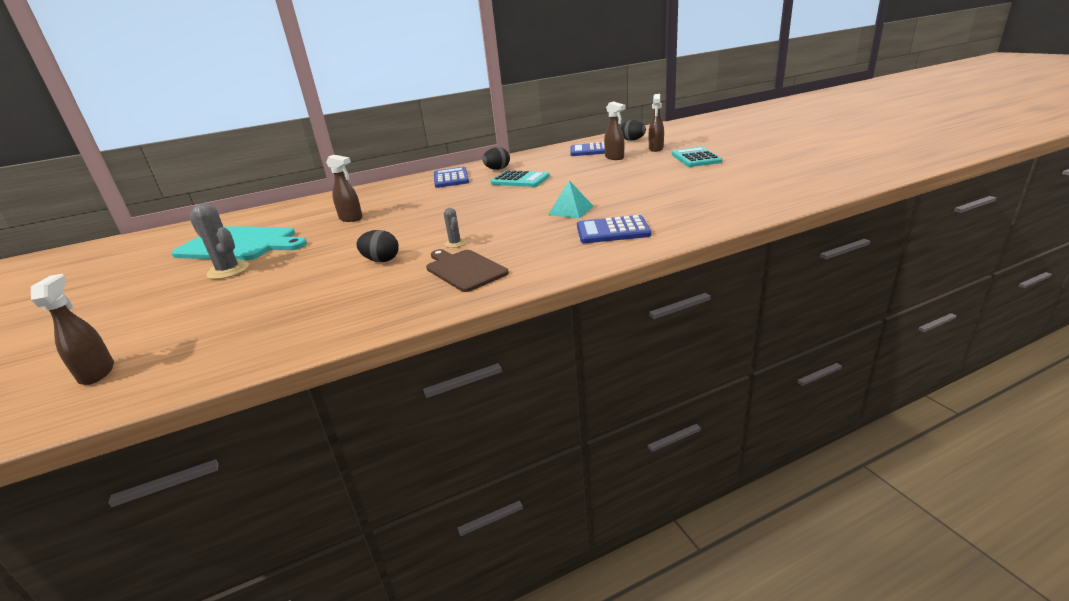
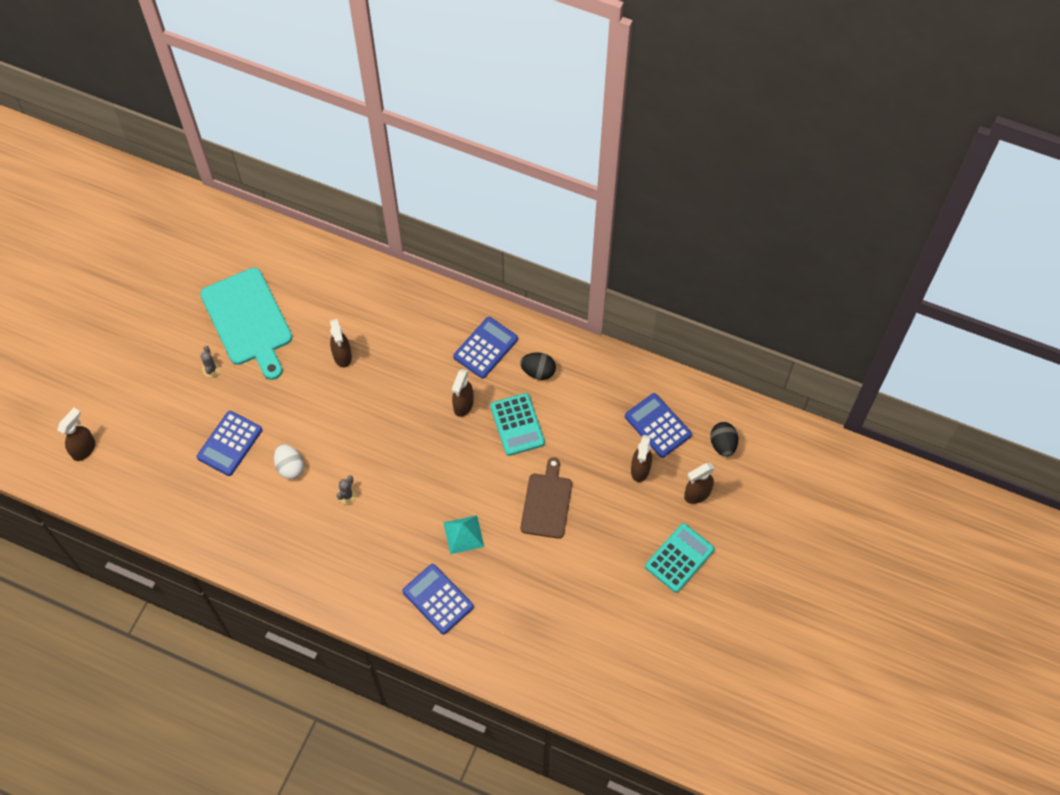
camera: 45 degrees right, 35 degrees up
grey cactus [190,203,249,279] -> grey cactus [200,346,220,377], size x0.54
black egg [356,230,399,262] -> white egg [274,444,304,479]
brown cutting board [426,249,509,292] -> brown cutting board moved to [521,458,572,539]
none -> blue calculator [197,411,262,476]
none -> brown spray bottle [452,369,474,417]

